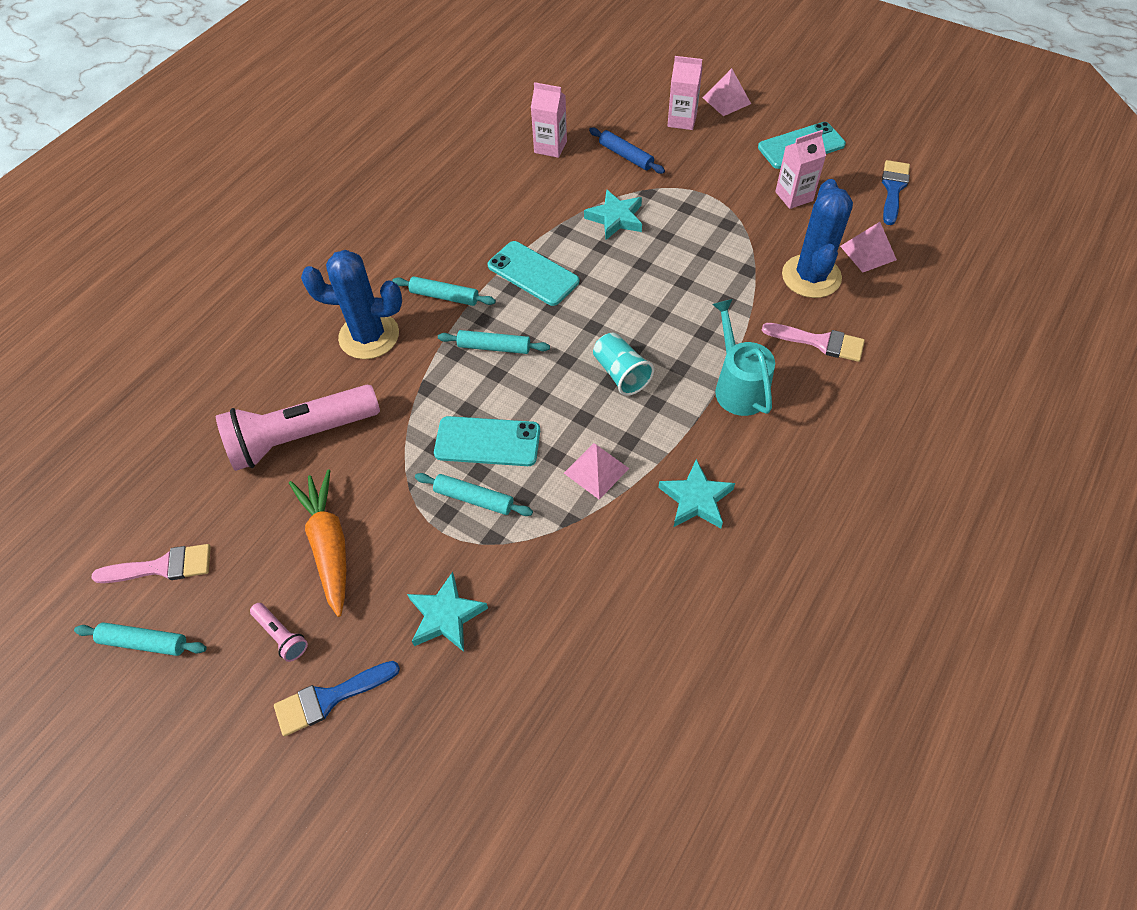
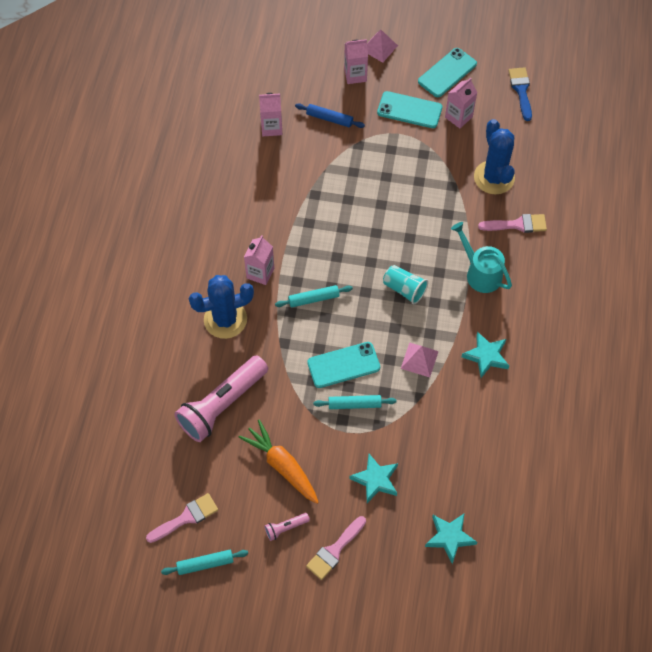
camera: 25 degrees left, 5 degrees up
pink flashlight [250,603,308,662] -> pink flashlight turned 135 degrees clockwise [264,513,310,541]
blue brush [274,661,400,736] -> pink brush [306,516,366,580]
turquoise rolling pin [392,277,496,306] -> pink carton [244,235,274,285]
turquoise phone [488,241,579,306] -> turquoise phone moved to [377,91,442,128]
turquoise star [584,189,642,240] -> turquoise star moved to [425,513,477,564]
pink pyramid [840,222,897,273] -> none

